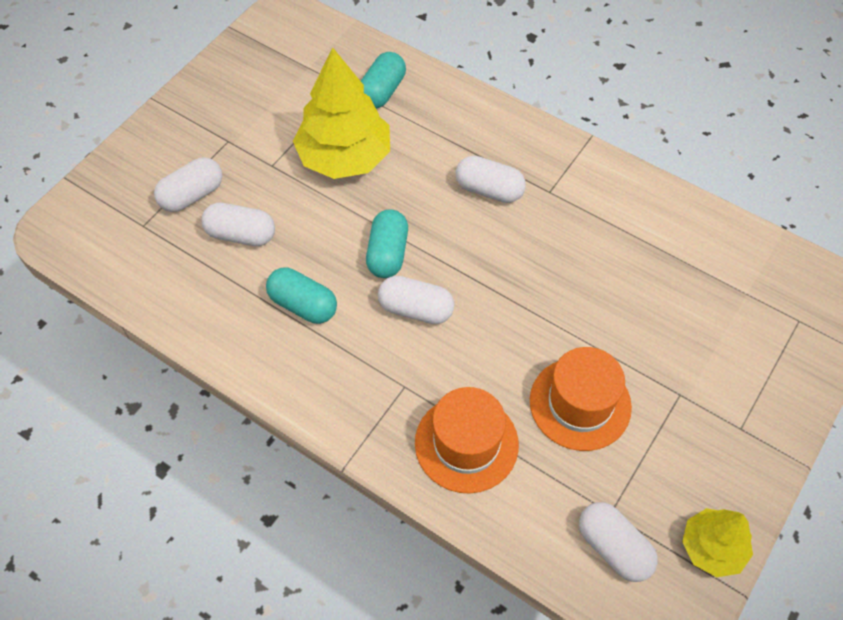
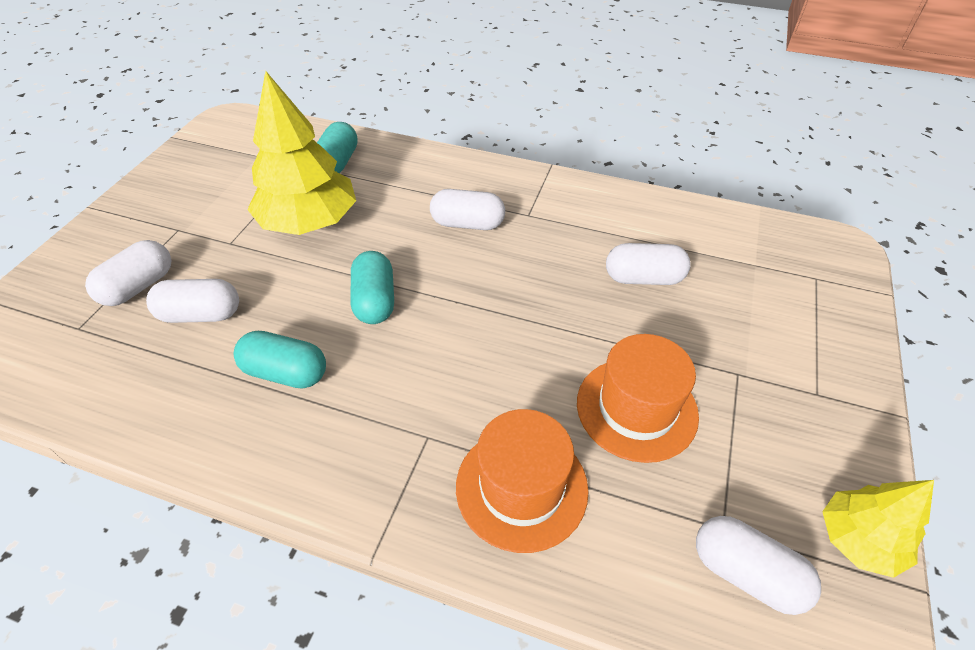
camera: 15 degrees left, 10 degrees down
white capsule [378,276,454,324] -> white capsule moved to [606,243,691,285]

